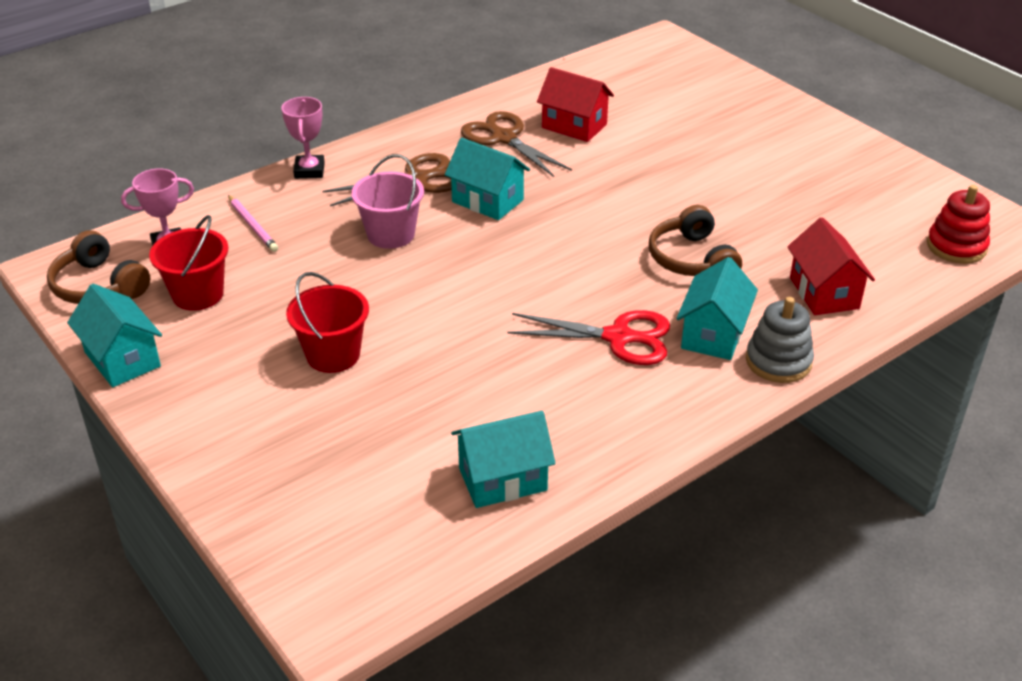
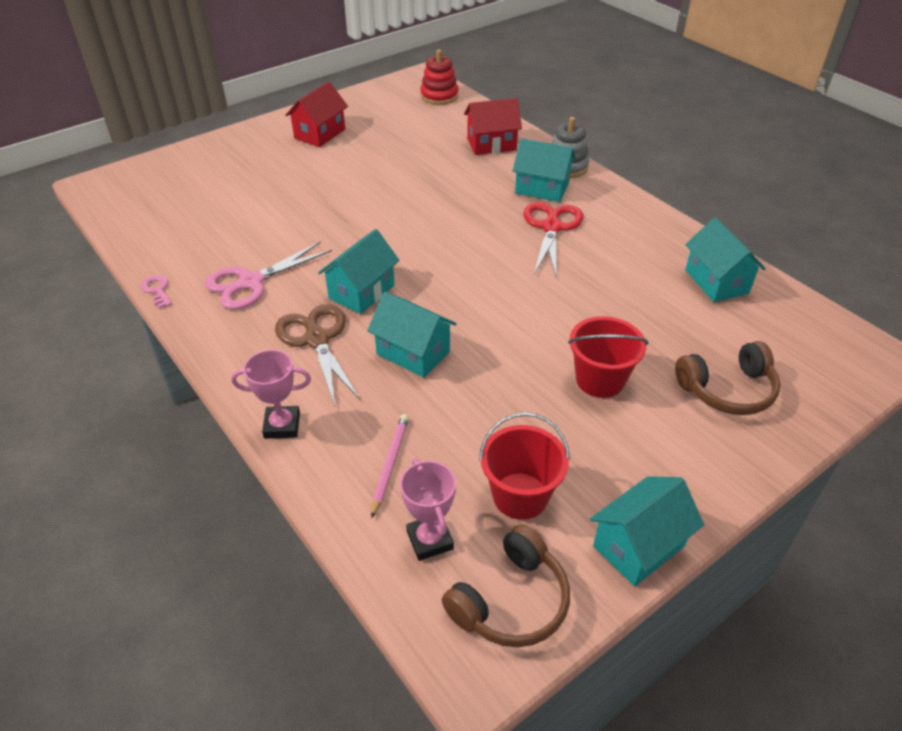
camera: 90 degrees left, 5 degrees up
pink pencil [228,195,278,252] -> pink pencil turned 45 degrees counterclockwise [371,414,409,518]
pink bucket [351,154,424,249] -> turquoise house [367,292,457,378]
brown scissors [461,111,572,177] -> pink scissors [205,241,332,310]
red house [537,67,614,142] -> red house moved to [285,81,348,147]
brown headphones [649,205,742,276] -> brown headphones moved to [675,341,780,415]
none -> pink key [141,275,172,309]

